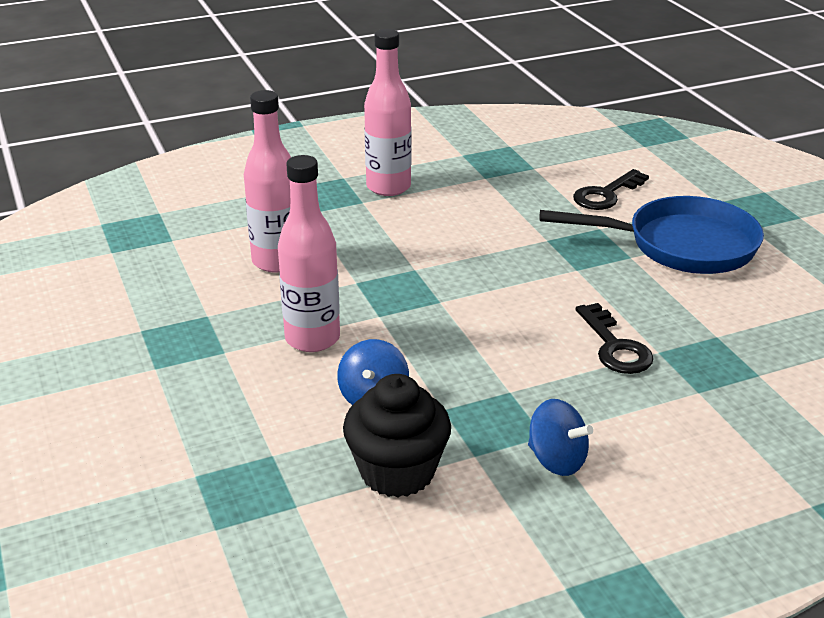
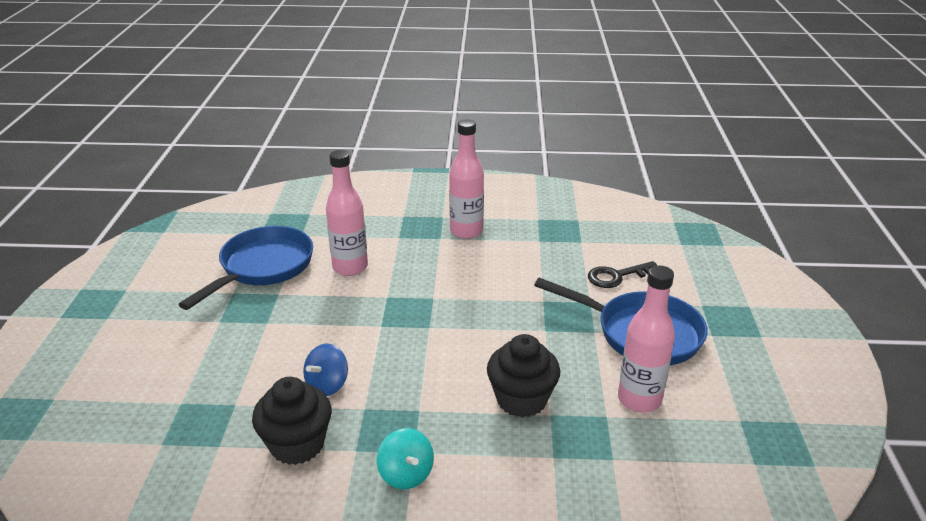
camera: 25 degrees right, 0 degrees up
pink bottle [278,155,340,352] -> pink bottle moved to [618,265,675,413]
blue spinning top [528,399,593,476] -> turquoise spinning top [377,428,434,489]
black key [576,303,654,374] -> black cupcake [487,334,560,418]
none -> blue pan [178,226,313,310]

